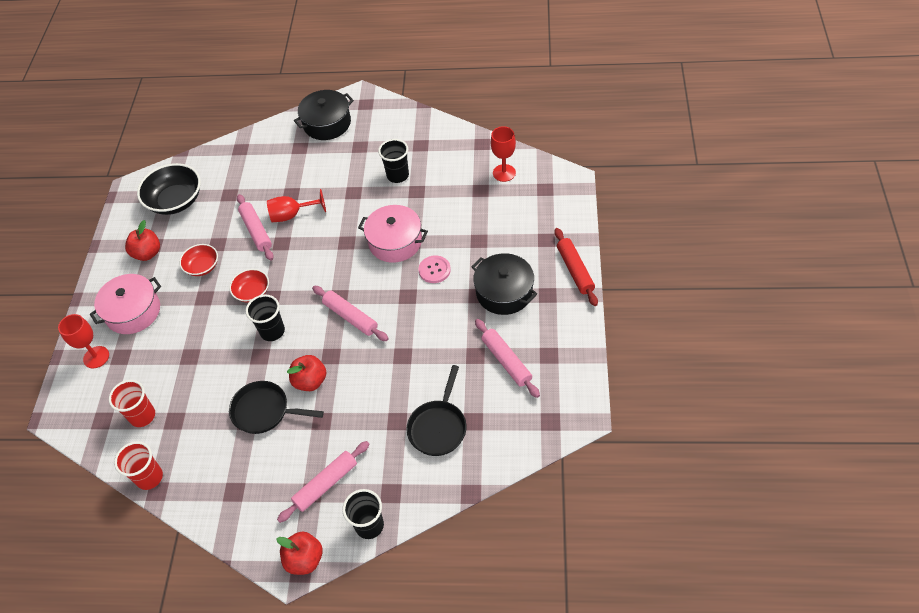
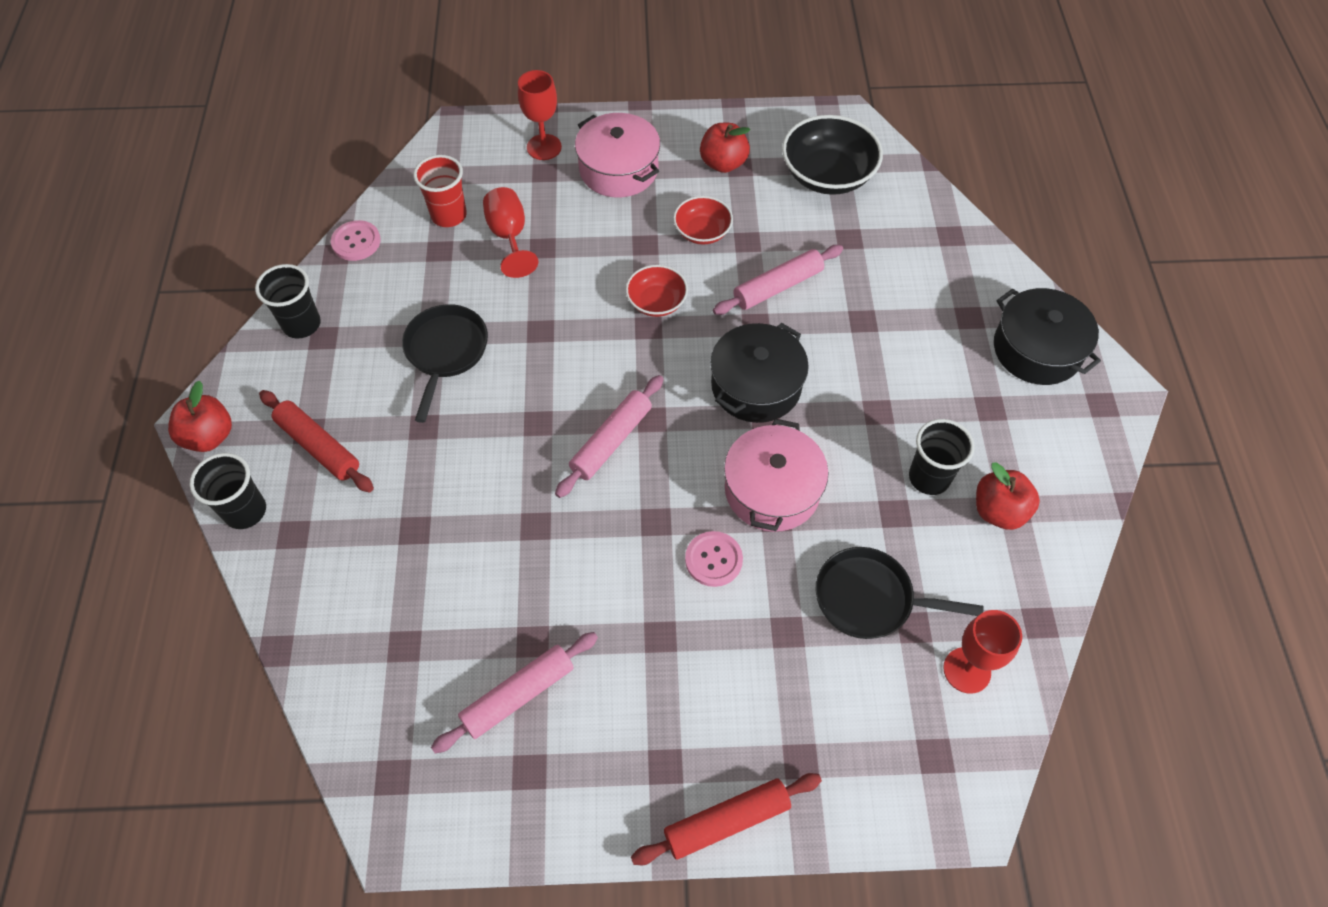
camera: 80 degrees right, 5 degrees up
red cup [114,441,163,490] -> pink button [331,220,381,261]
black cup [246,295,285,341] -> black cup moved to [255,264,321,339]
red goblet [267,189,326,222] -> red goblet moved to [483,187,538,278]
pink rolling pin [277,441,369,523] -> red rolling pin [259,390,374,493]
red apple [287,355,327,391] -> red apple moved to [976,462,1040,530]
black pan [406,365,466,456] -> black pan moved to [815,547,983,639]
black pot [471,253,537,315] -> black pot moved to [710,323,809,423]

